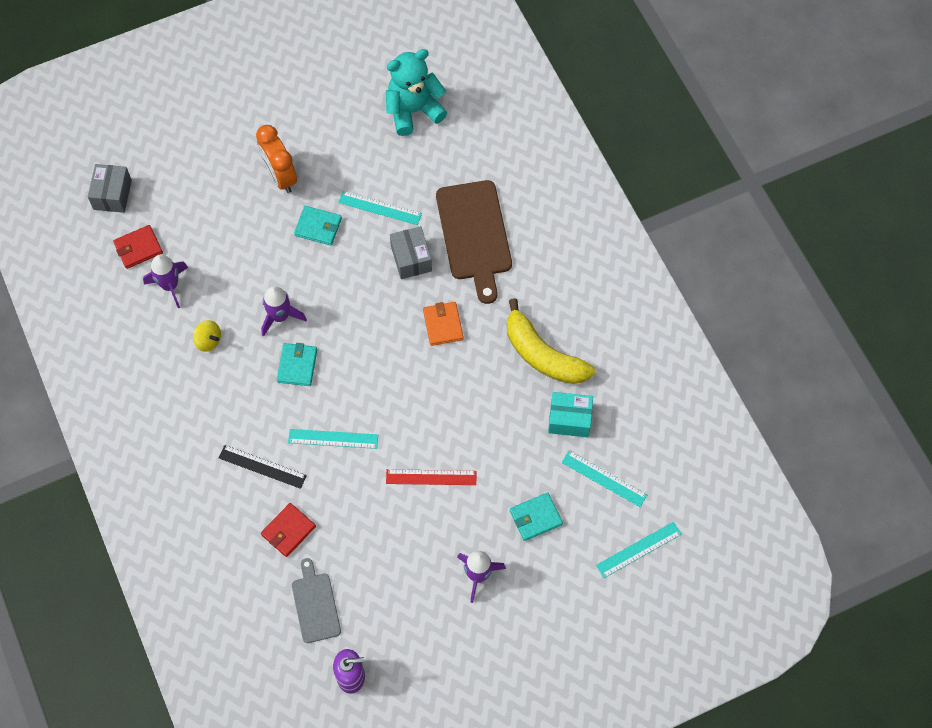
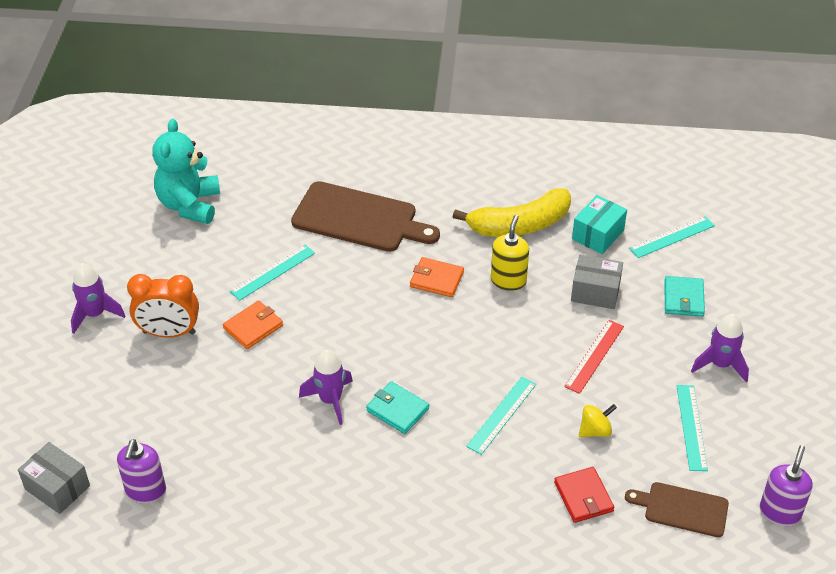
camera: 60 degrees left, 20 degrees down
red wallet [113,225,163,269] -> purple soap dispenser [117,439,166,504]
purple rocket [143,255,188,308] -> purple rocket moved to [71,263,125,334]
yellow spinning top [193,320,221,352] -> yellow spinning top moved to [579,404,617,437]
black ruler [219,445,307,489] -> none
grey cutting board [292,558,341,643] -> brown cutting board [625,482,729,537]
turquoise wallet [294,206,342,246] -> orange wallet [223,301,283,349]
grey box [390,226,432,279] -> grey box moved to [571,255,623,309]
turquoise ruler [596,522,682,578] -> turquoise ruler moved to [677,385,708,471]
none -> yellow soap dispenser [491,215,529,291]

